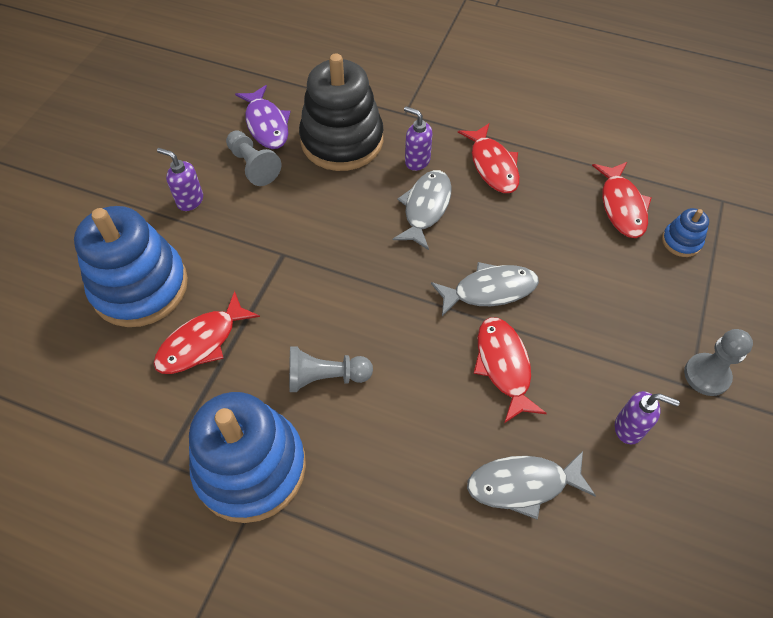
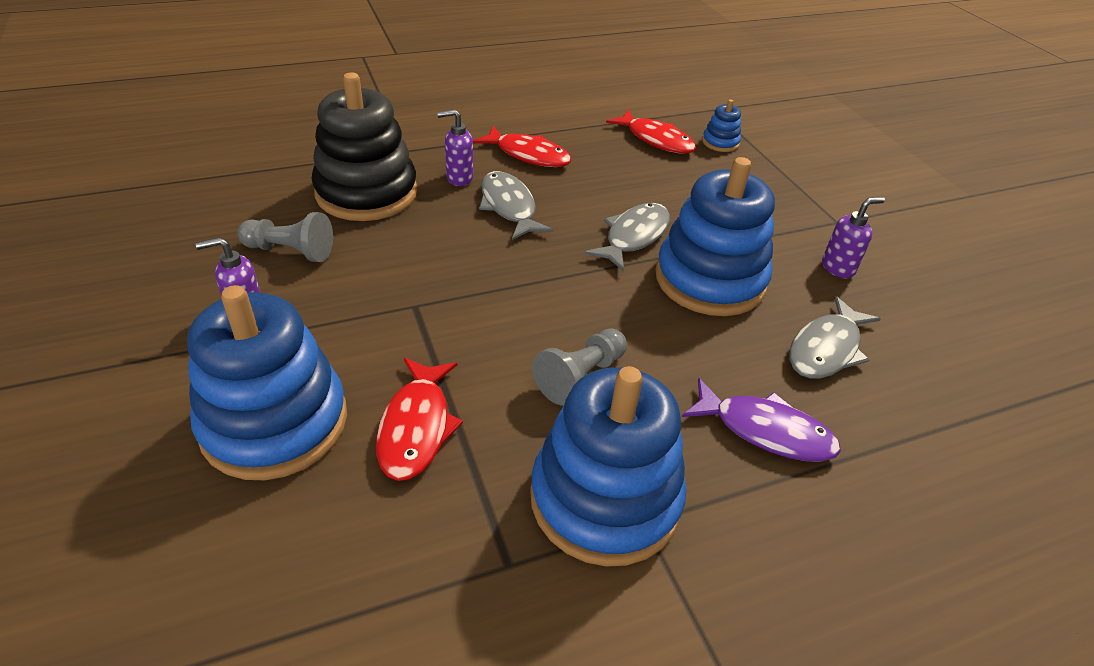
camera: 45 degrees left, 15 degrees down
purple fish [235,85,291,149] -> purple fish moved to [682,378,841,461]
red fish [473,317,547,423] -> blue stacking toy [656,157,775,316]
grey pawn [684,329,753,396] -> none

